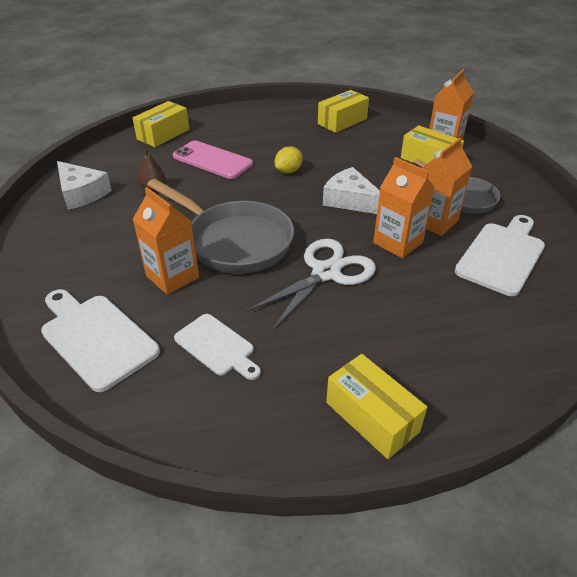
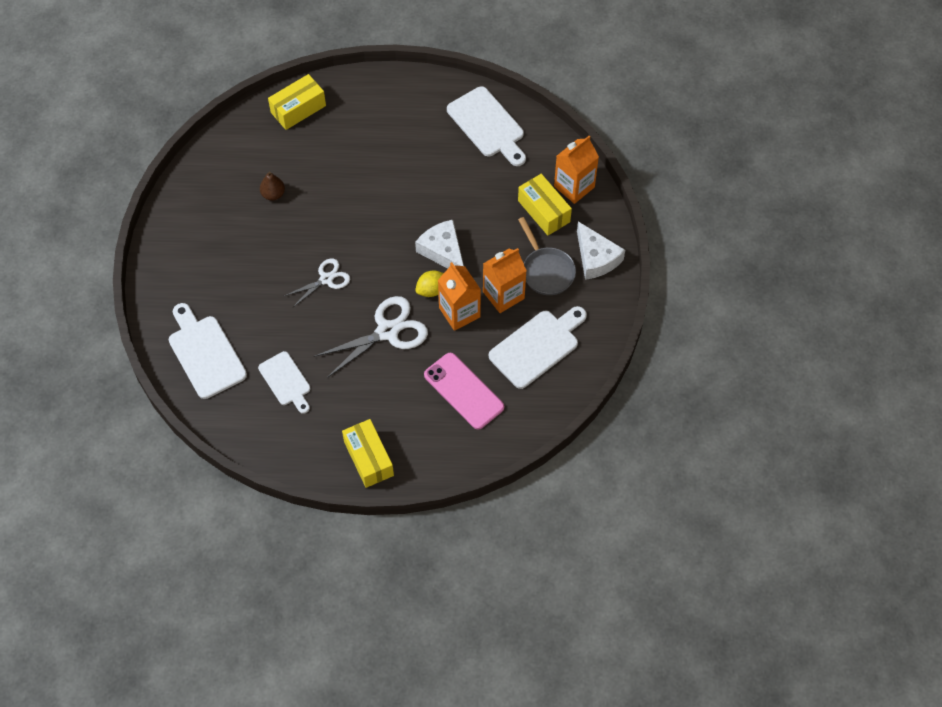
camera: 15 degrees right, 20 degrees up
white cheese [57,161,112,210] -> white cheese moved to [577,221,625,280]
orange carton [133,187,199,295] -> none
grey pan [147,179,294,274] -> white scissors [284,258,350,308]
pink phone [173,141,253,179] -> pink phone moved to [424,353,504,430]
yellow lemon [275,147,303,174] -> yellow lemon moved to [415,270,444,297]
yellow box [318,90,369,133] -> white cutting board [447,86,526,166]

